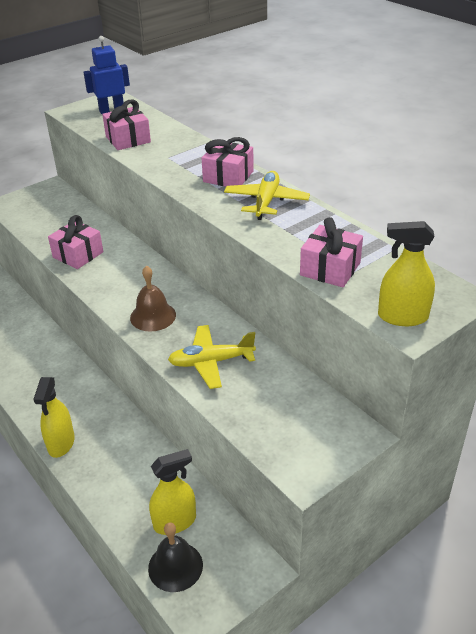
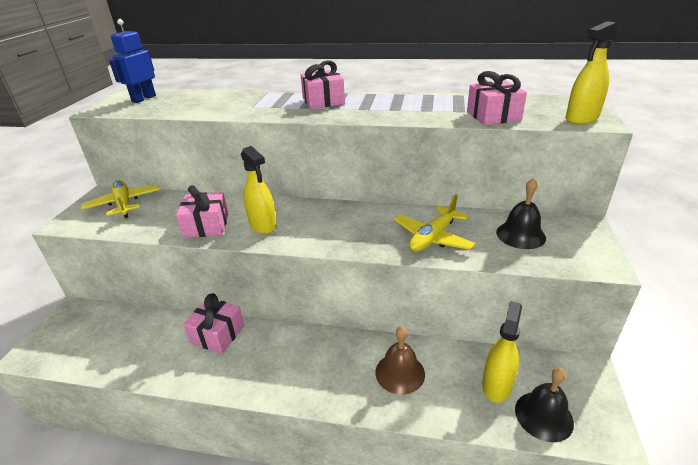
camera: 40 degrees left, 5 degrees down
yellow spray bottle [33,377,75,458] -> yellow spray bottle moved to [241,146,277,234]
pink gift [102,100,151,150] -> pink gift moved to [183,293,244,354]
brown bell [130,265,176,332] -> brown bell moved to [375,326,425,395]
yellow plane [224,171,310,220] -> yellow plane moved to [81,180,160,218]
none -> black bell [496,178,546,249]

